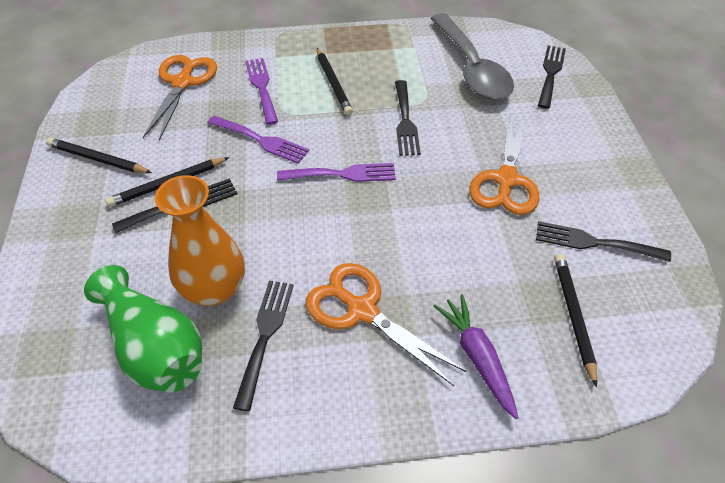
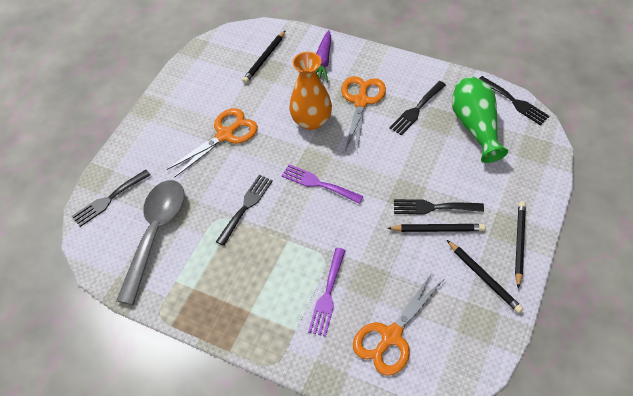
camera: 145 degrees left, 5 degrees up
orange vase [155,175,245,306] -> orange vase moved to [289,52,332,130]
purple fork [207,116,309,164] -> none
orange scissors [306,263,466,386] -> orange scissors turned 150 degrees counterclockwise [341,76,386,152]
black pencil [317,48,353,115] -> black pencil moved to [515,201,526,289]
black fork [536,221,671,262] -> black fork moved to [479,76,550,125]

